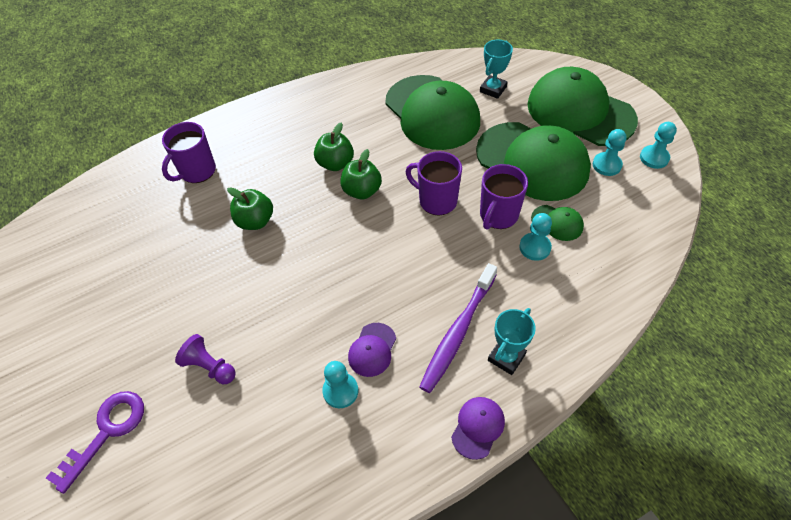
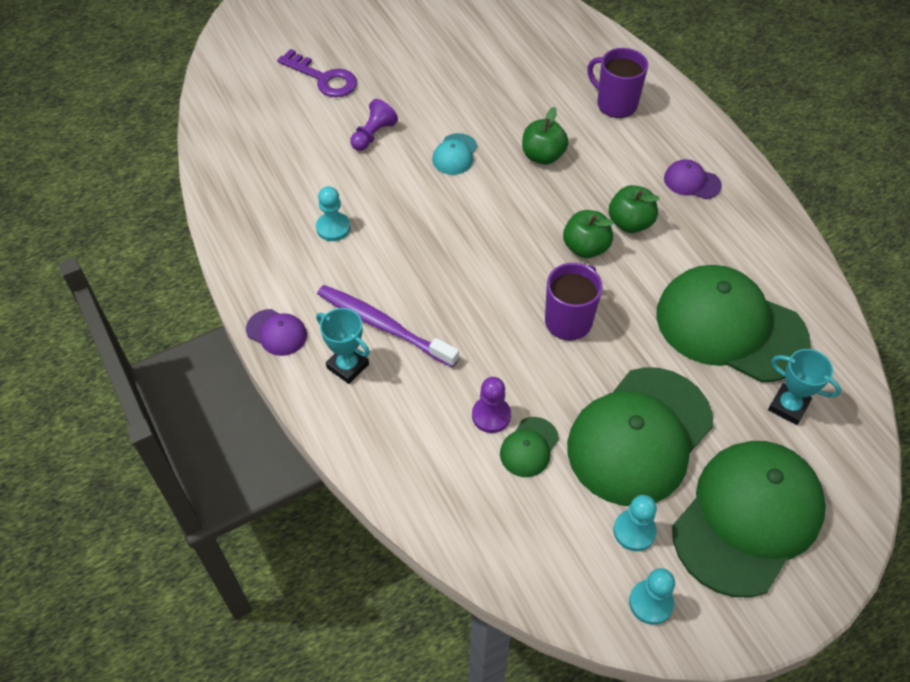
camera: 90 degrees right, 0 degrees up
purple cap [348,323,396,377] -> purple cap moved to [664,159,722,199]
green cap [385,75,480,150] -> green cap turned 60 degrees clockwise [656,265,811,383]
purple mug [480,164,528,229] -> none
turquoise pawn [519,213,552,261] -> purple pawn [472,377,511,433]
none -> turquoise cap [432,133,477,175]

